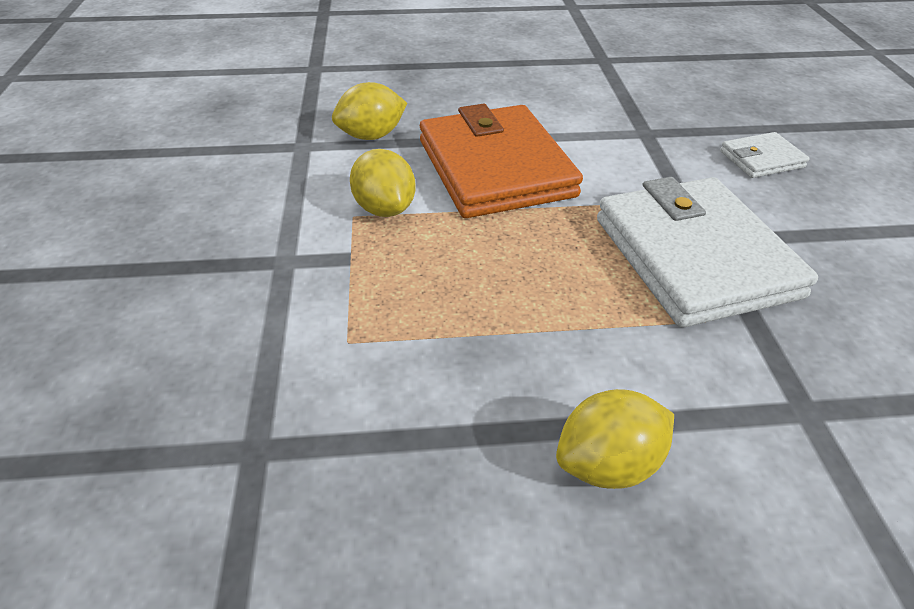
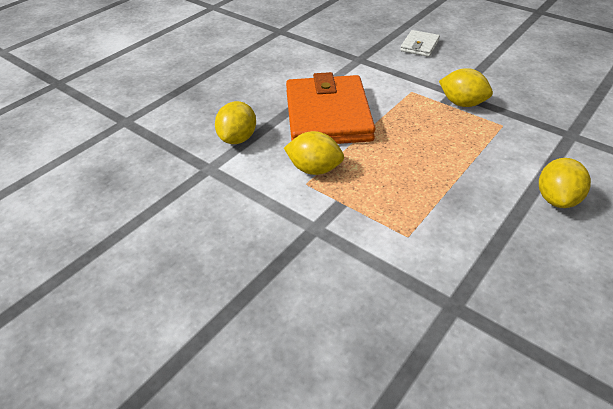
camera: 45 degrees left, 0 degrees up
orange wallet [420,104,583,218] -> orange wallet turned 60 degrees clockwise [286,72,375,144]
white wallet [597,177,818,328] -> yellow lemon [439,68,493,107]

